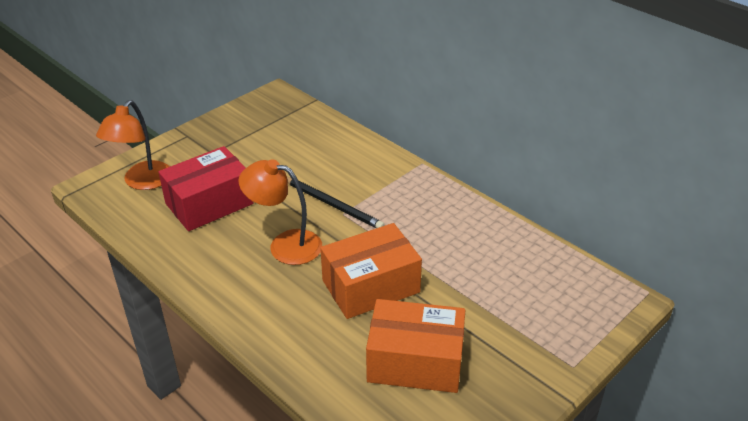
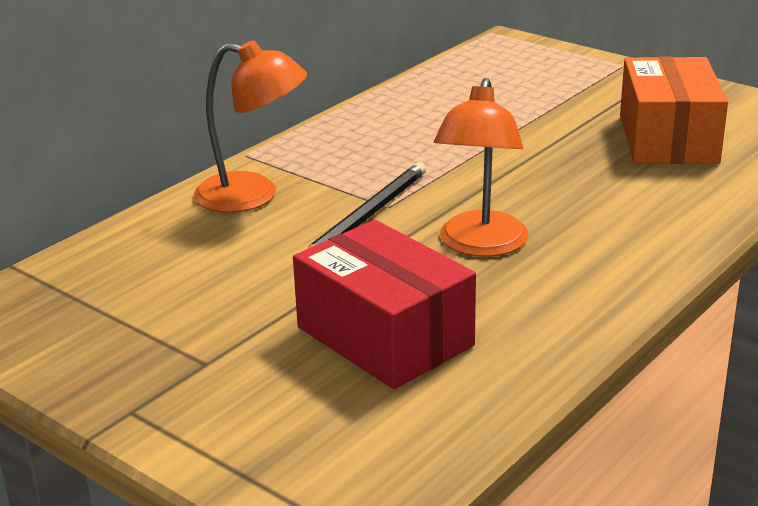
camera: 95 degrees left, 10 degrees down
orange lamp [96,100,170,190] -> orange lamp moved to [194,40,307,213]
orange box [320,223,422,319] -> none

